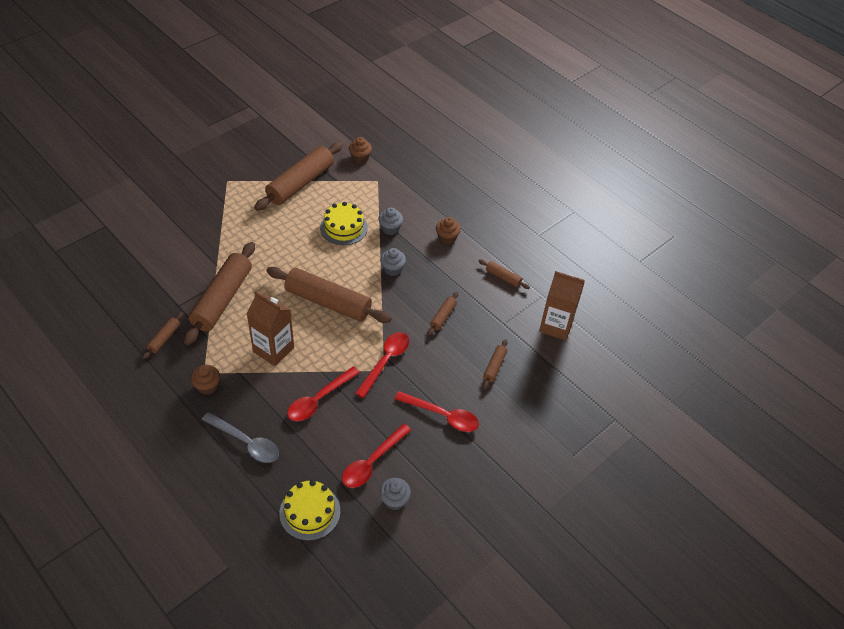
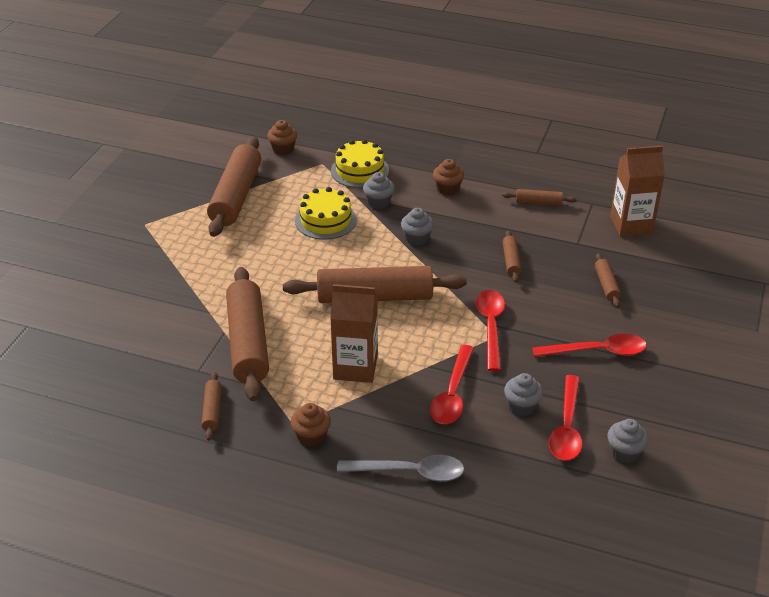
camera: 25 degrees left, 10 degrees down
yellow cake [279,480,340,541] -> yellow cake moved to [331,139,389,188]
none -> grey cupcake [504,373,543,417]

